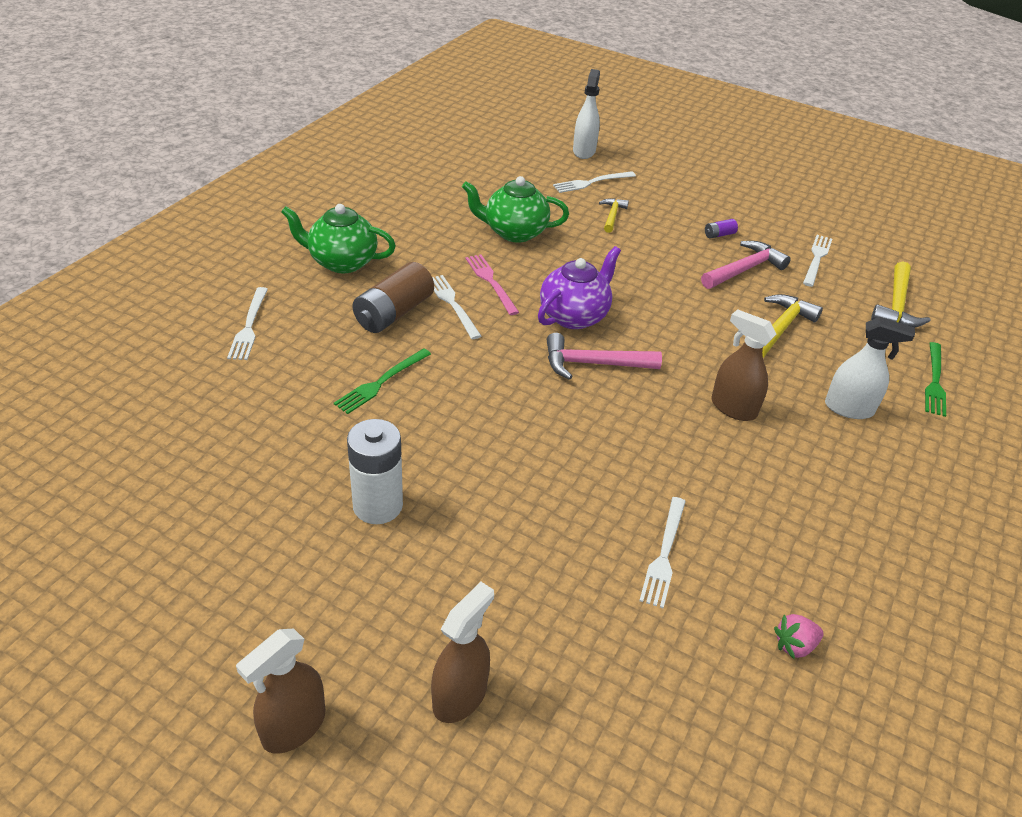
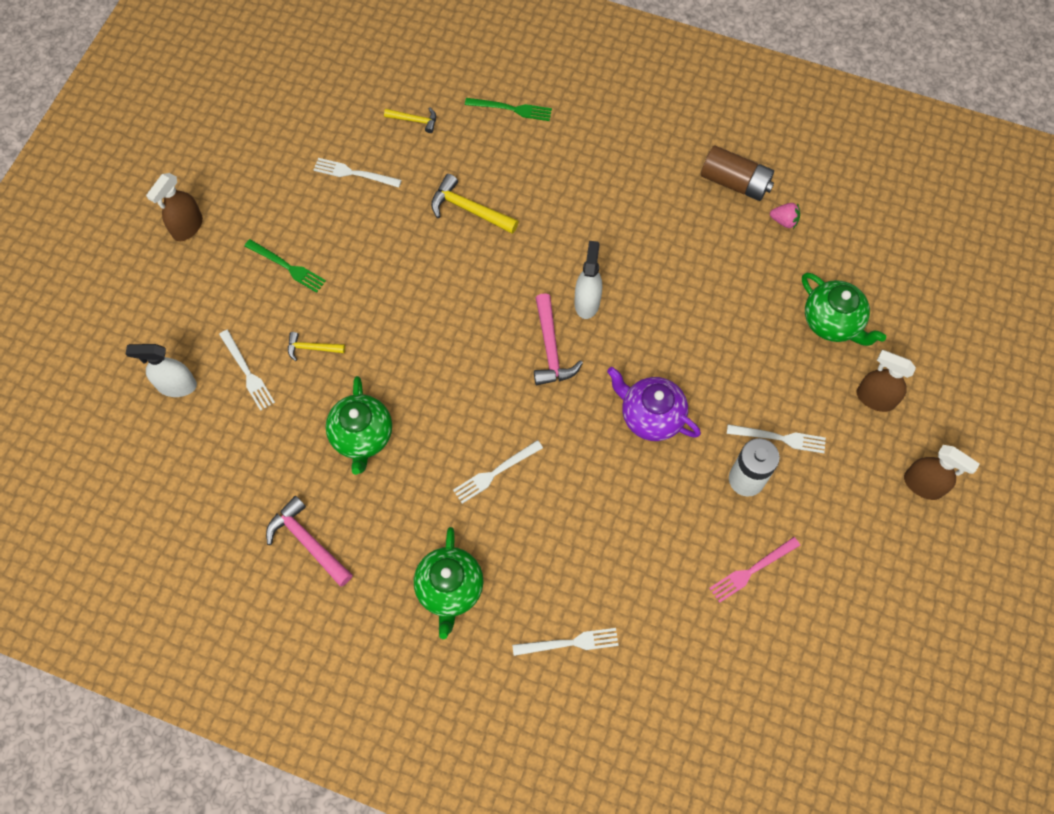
camera: 95 degrees left, 25 degrees up
green fork [334,348,431,414] -> green fork moved to [244,239,326,293]
brown battery [352,262,434,333] -> brown battery moved to [701,146,774,201]
pink fork [465,254,519,315] -> pink fork moved to [709,537,800,603]
purple teapot [538,246,621,329] -> purple teapot moved to [607,367,701,441]
white fork [639,497,686,608] -> white fork moved to [727,424,826,453]
pink hammer [701,241,791,289] -> pink hammer moved to [266,496,353,587]
purple battery [705,219,738,239] -> none
brown spray bottle [711,309,776,421] -> brown spray bottle moved to [146,173,203,241]
pink strawberry [774,614,824,659] -> pink strawberry turned 45 degrees counterclockwise [770,203,800,229]
white spray bottle [825,317,915,419] -> white spray bottle moved to [574,241,602,319]
yellow hammer [871,261,931,328] -> yellow hammer [384,108,436,133], size x0.60
none -> green teapot [802,273,886,346]

